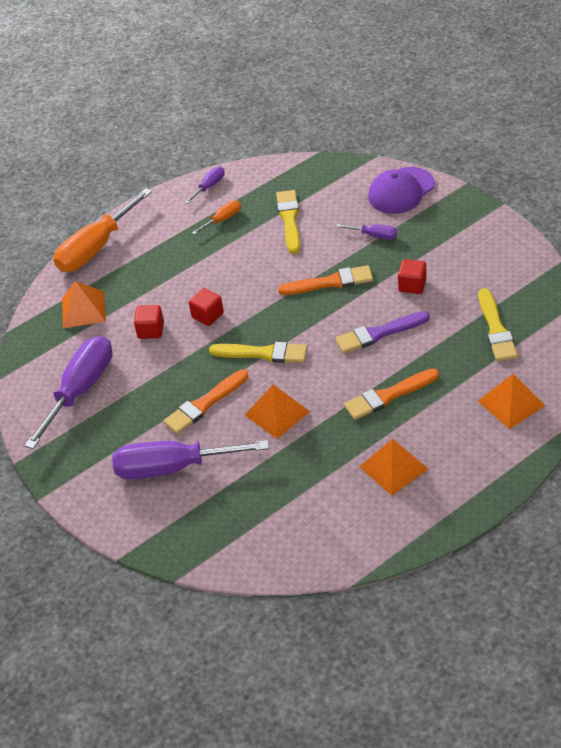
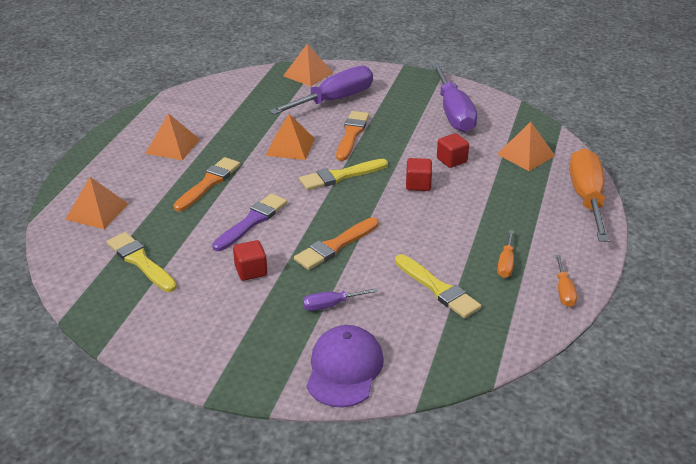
camera: 140 degrees right, 10 degrees down
purple screwdriver [185,167,225,204] -> orange screwdriver [555,255,577,307]
none -> orange pyramid [283,44,333,87]

